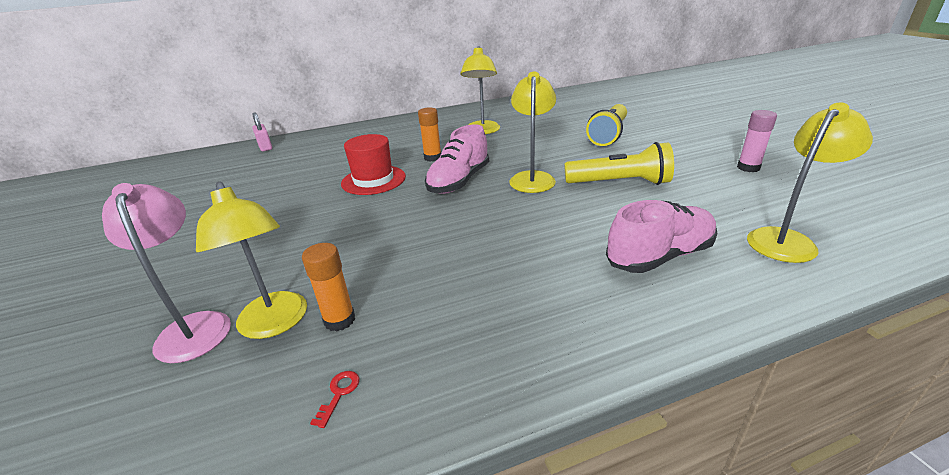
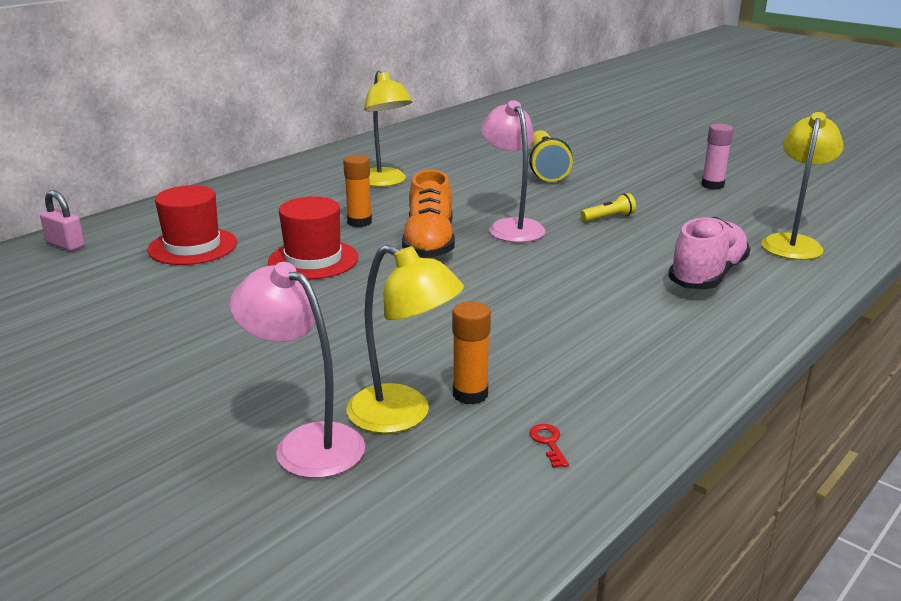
camera: 30 degrees left, 5 degrees down
pink shoe [425,124,489,194] -> orange shoe [402,170,455,259]
yellow lamp [509,72,556,193] -> pink lamp [481,100,546,243]
yellow flashlight [564,142,674,185] -> yellow flashlight [581,193,636,221], size x0.48
none -> red hat [147,185,237,265]

